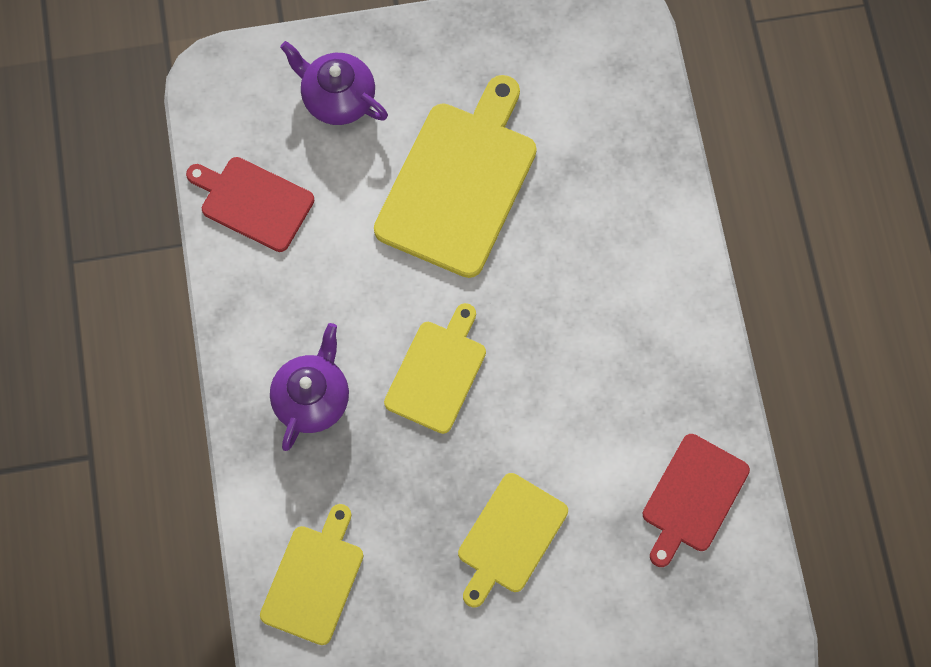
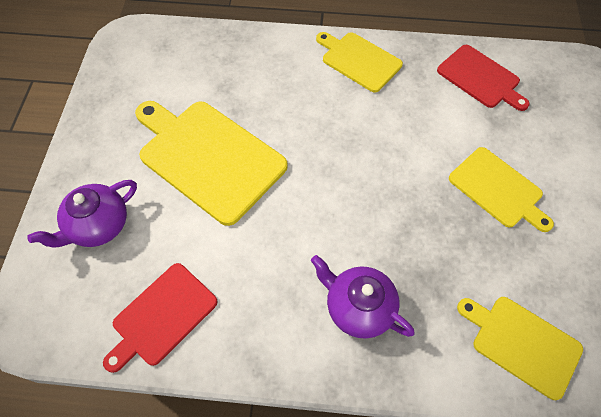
camera: 75 degrees left, 10 degrees down
yellow cutting board [384,303,486,434] -> yellow cutting board moved to [316,32,403,93]

